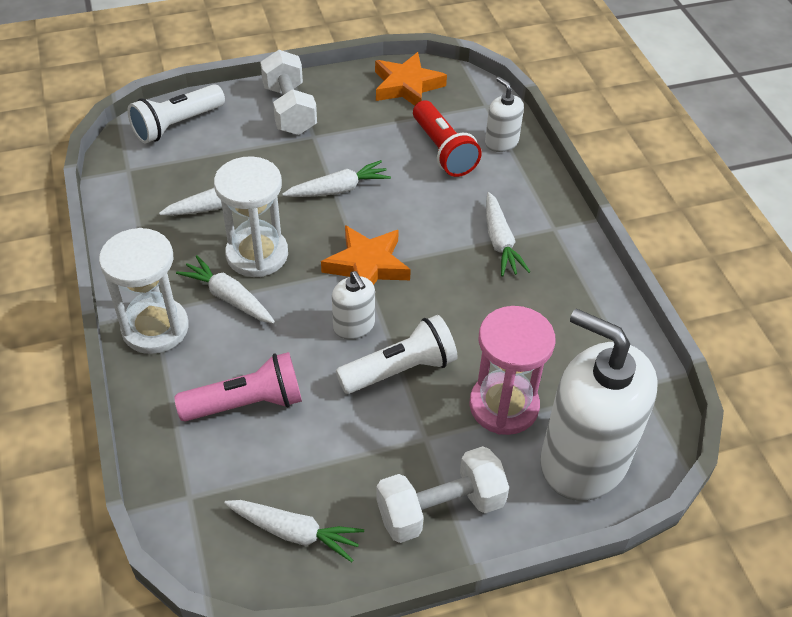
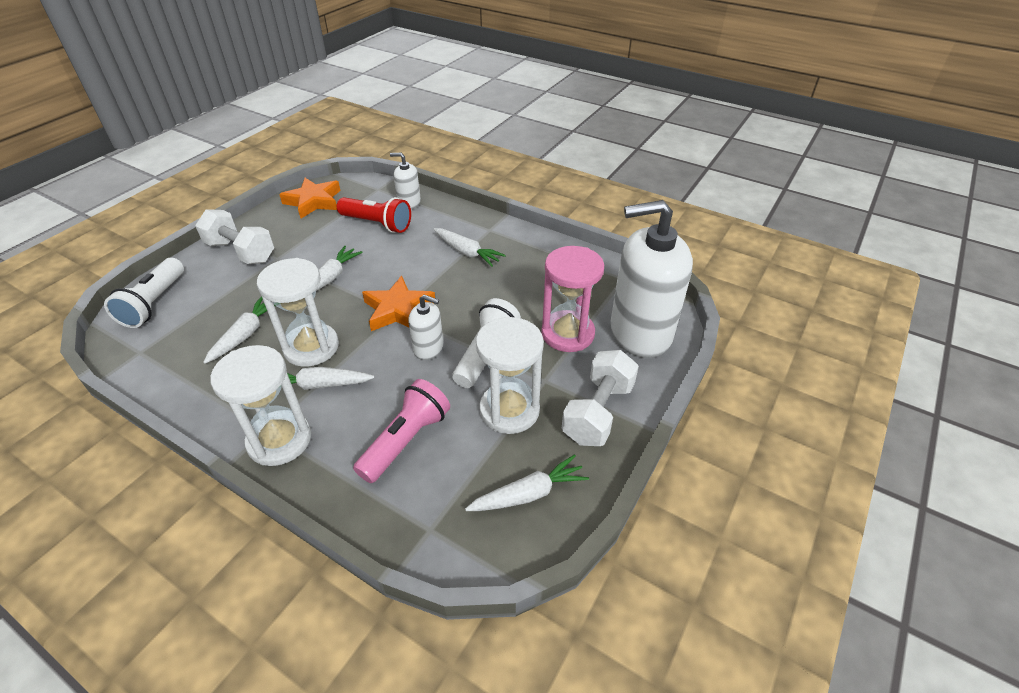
camera: 40 degrees left, 5 degrees down
none -> white hourglass [476,317,544,434]

